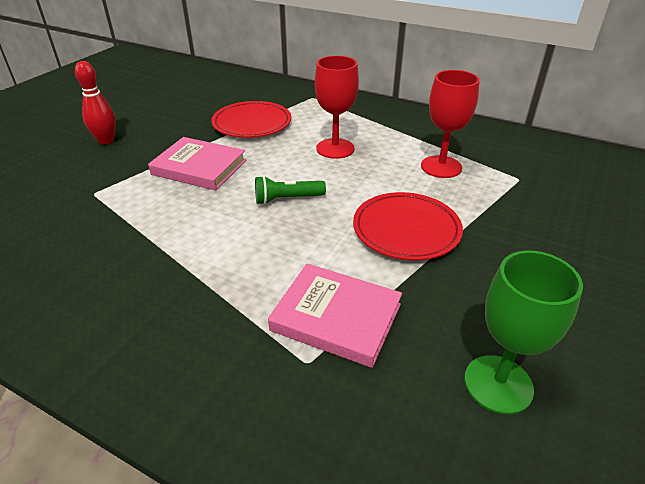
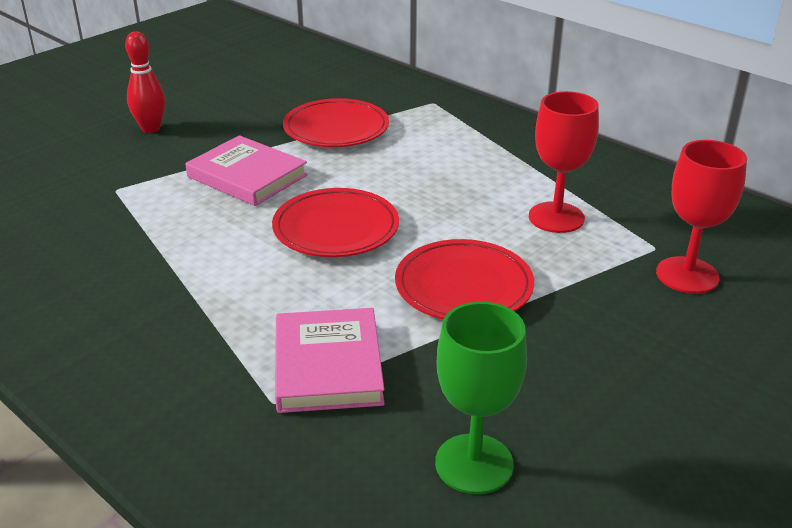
camera: 15 degrees right, 5 degrees down
green flashlight [255,176,326,205] -> red plate [272,188,399,257]
pink book [268,263,402,368] -> pink book turned 45 degrees clockwise [275,308,385,413]
red goblet [315,56,359,159] -> red goblet moved to [656,140,747,294]

